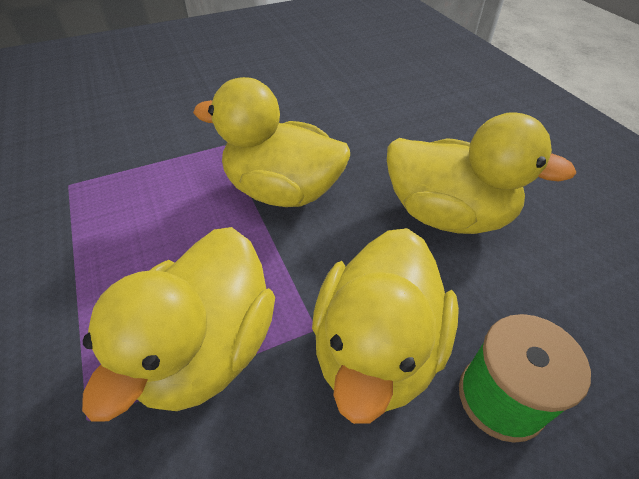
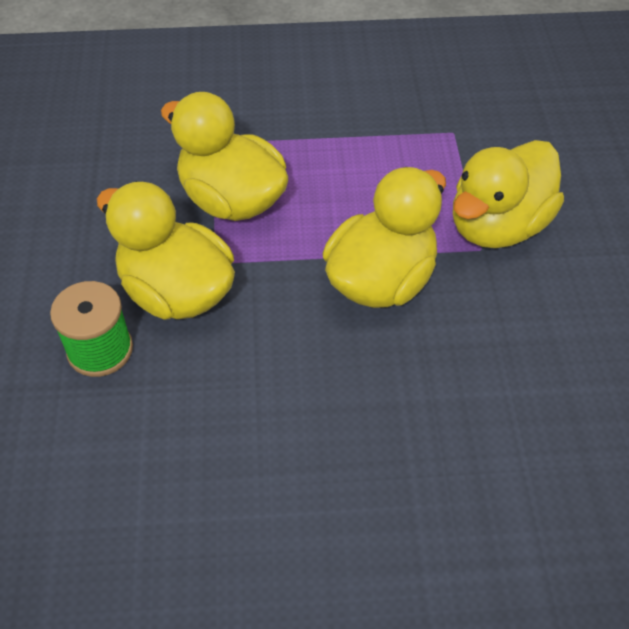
camera: 110 degrees right, 5 degrees up
yellow duck [387,112,577,234] -> yellow duck moved to [453,140,564,248]

